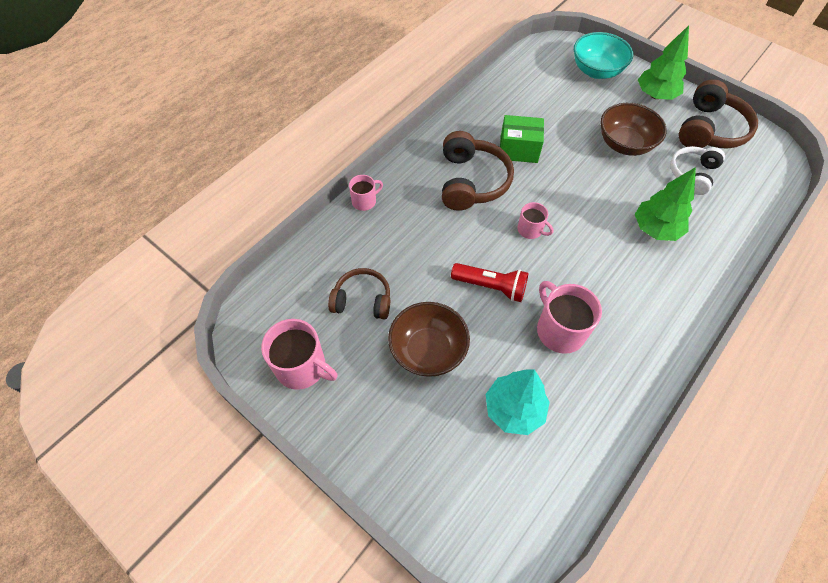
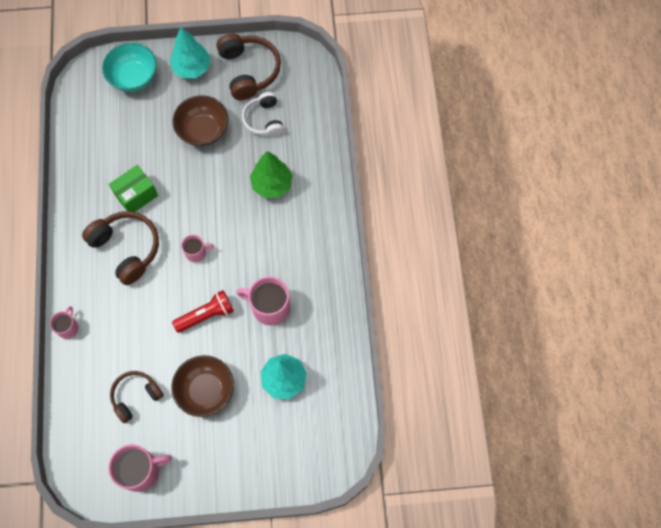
camera: 45 degrees left, 10 degrees up
green tree [638,25,689,100] -> turquoise tree [170,27,211,78]

